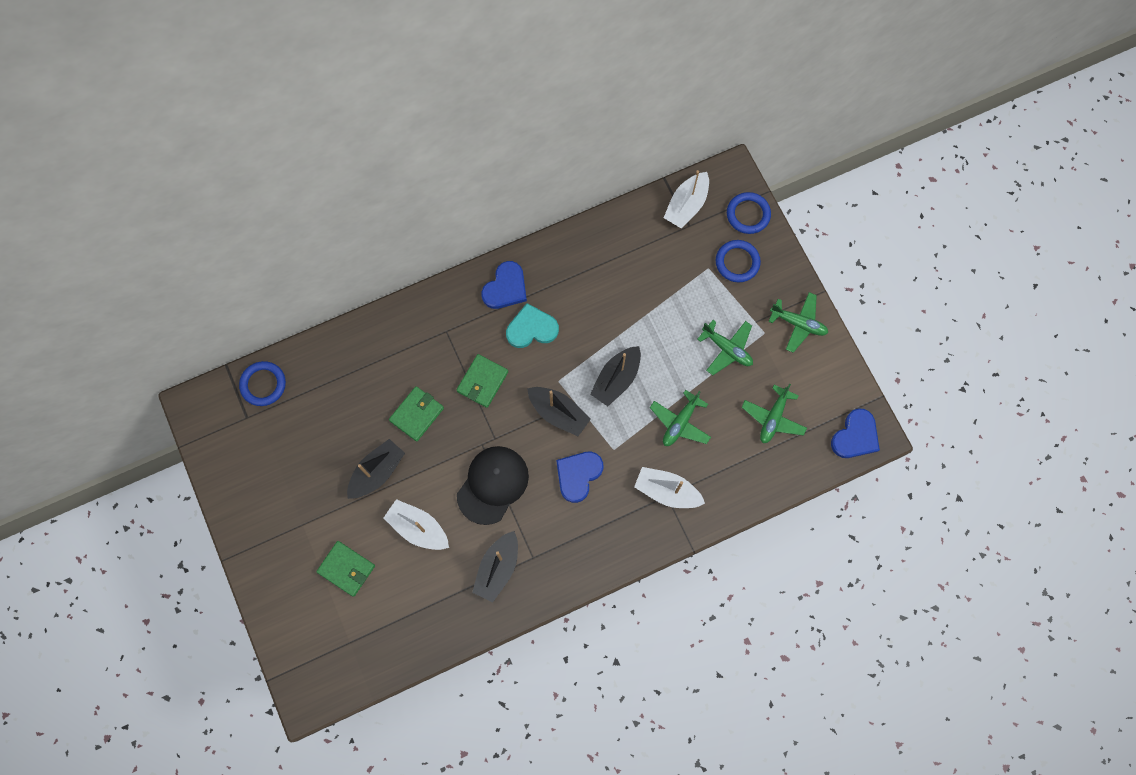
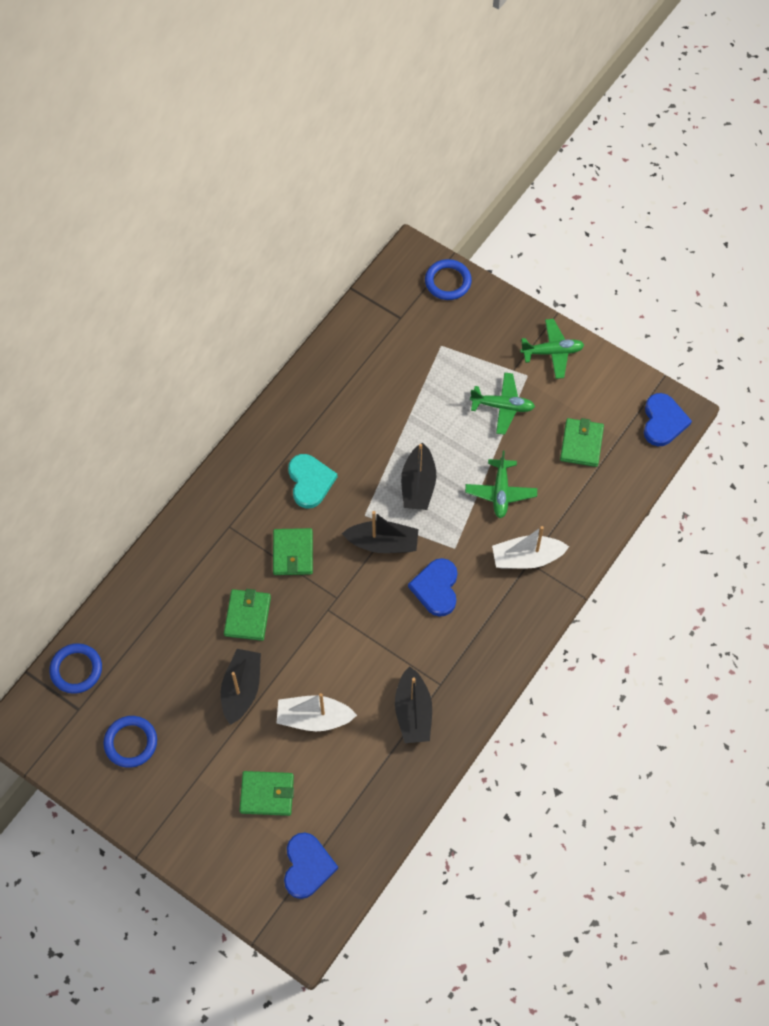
camera: 30 degrees left, 10 degrees down
black cap [457,446,529,525] -> none
blue heart [481,261,527,309] -> blue heart moved to [284,833,338,899]
turquoise heart [506,303,559,348] -> turquoise heart turned 120 degrees clockwise [288,454,338,508]
white boat [664,170,709,228] -> none
blue ring [716,240,761,282] -> blue ring moved to [103,716,157,768]
green plane [742,384,807,443] -> green wallet [560,418,604,467]

